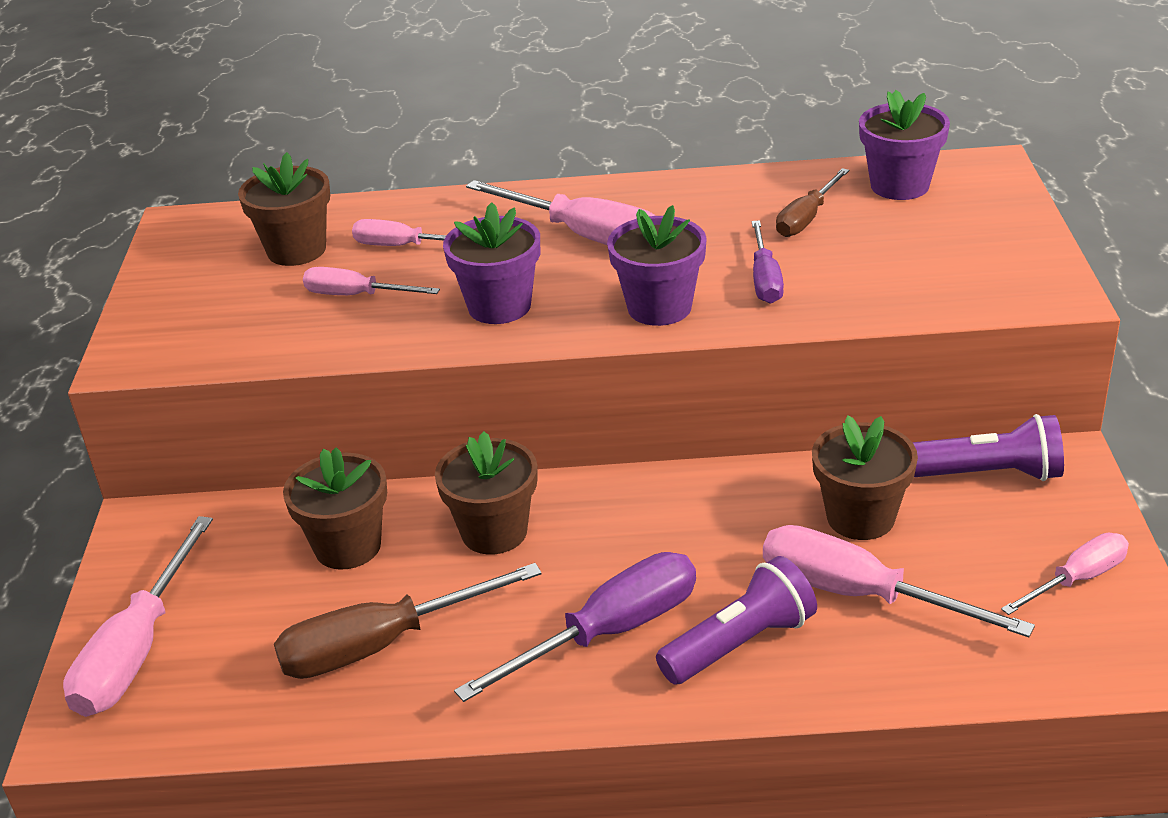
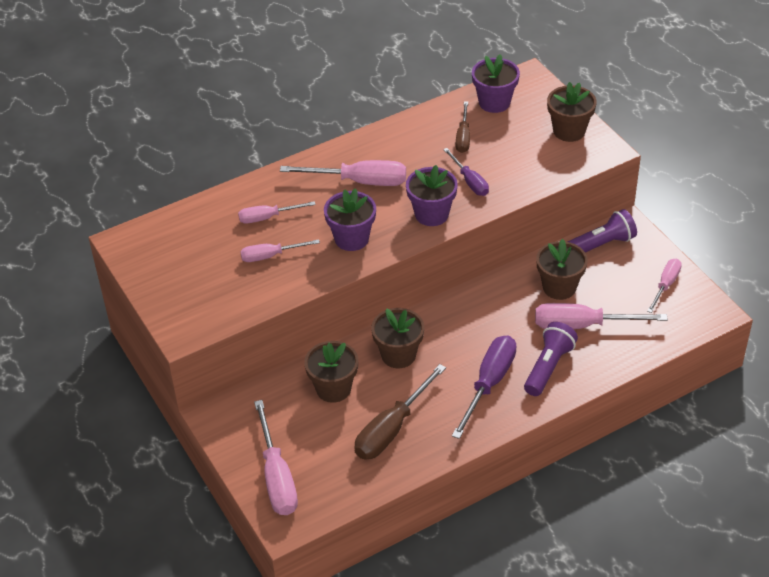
camera: 30 degrees left, 10 degrees up
brown flower pot [238,152,330,266] -> brown flower pot moved to [547,82,596,142]

